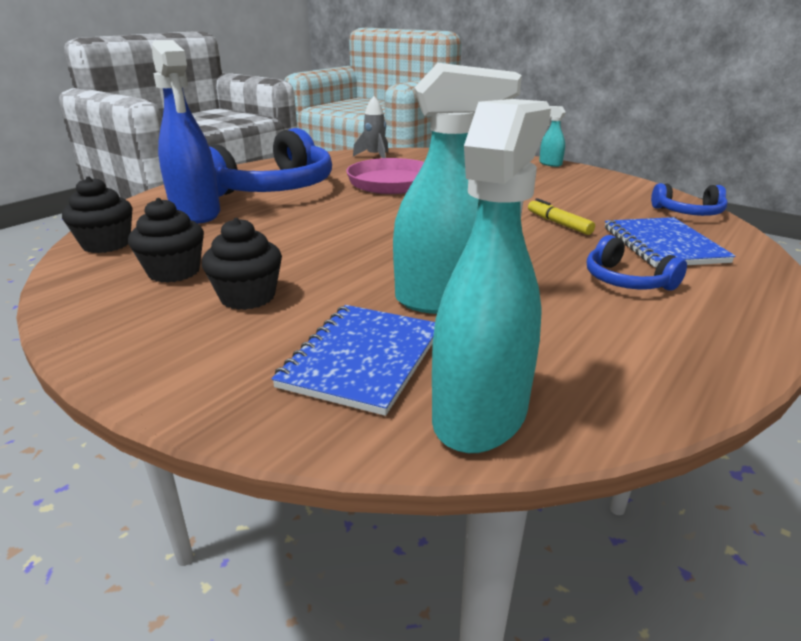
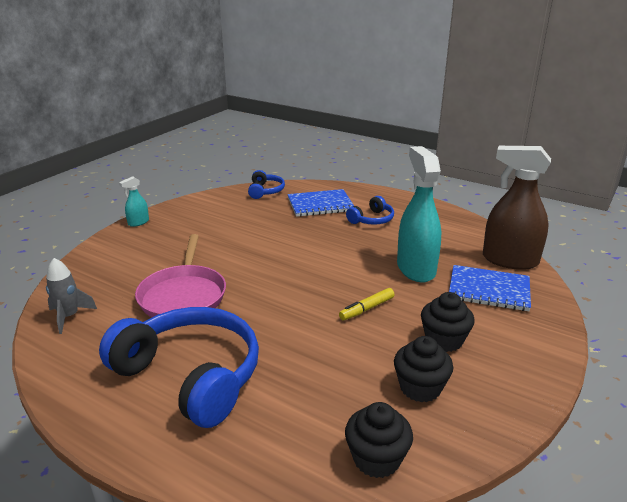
camera: 95 degrees left, 0 degrees up
blue spray bottle [152,40,220,224] -> none
turquoise spray bottle [432,99,551,453] -> brown spray bottle [483,146,551,270]
yellow marker [528,198,595,235] -> yellow marker moved to [339,288,394,320]

